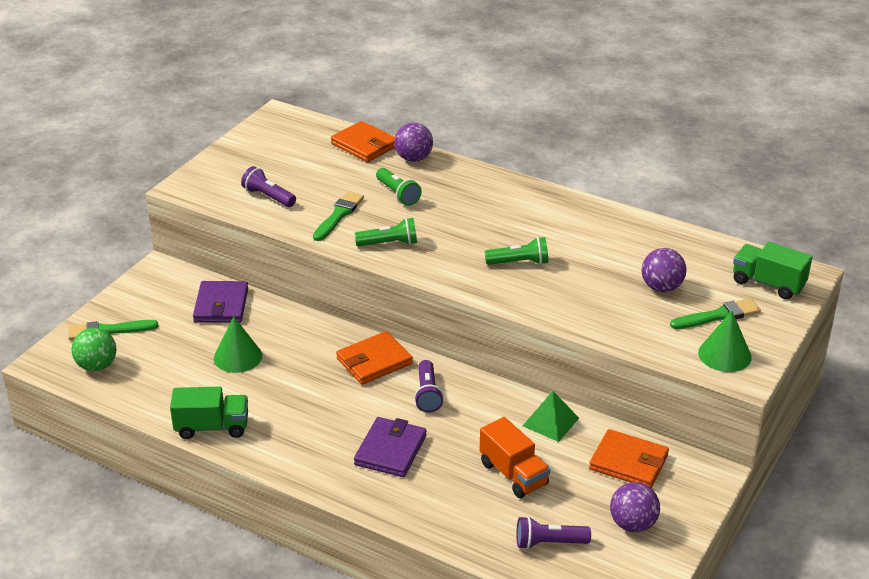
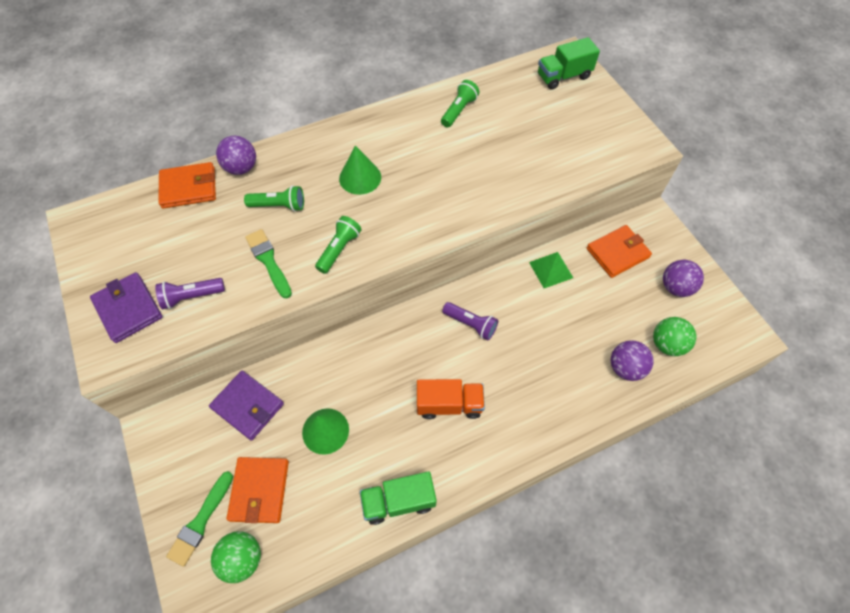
camera: 55 degrees left, 25 degrees up
green truck [170,387,248,439] -> green truck turned 135 degrees counterclockwise [360,471,437,525]
orange wallet [336,331,413,385] -> orange wallet moved to [227,457,289,523]
purple wallet [354,417,426,477] -> purple wallet moved to [90,272,163,343]
orange truck [480,417,550,498] -> orange truck moved to [417,379,485,419]
green flashlight [485,237,548,265] -> green flashlight moved to [441,80,479,128]
purple flashlight [516,516,591,549] -> green ball [653,317,696,356]
purple ball [642,248,686,292] -> purple ball moved to [611,340,654,381]
green brush [670,298,761,329] -> none
green cone [698,311,752,372] -> green cone moved to [339,145,381,195]

